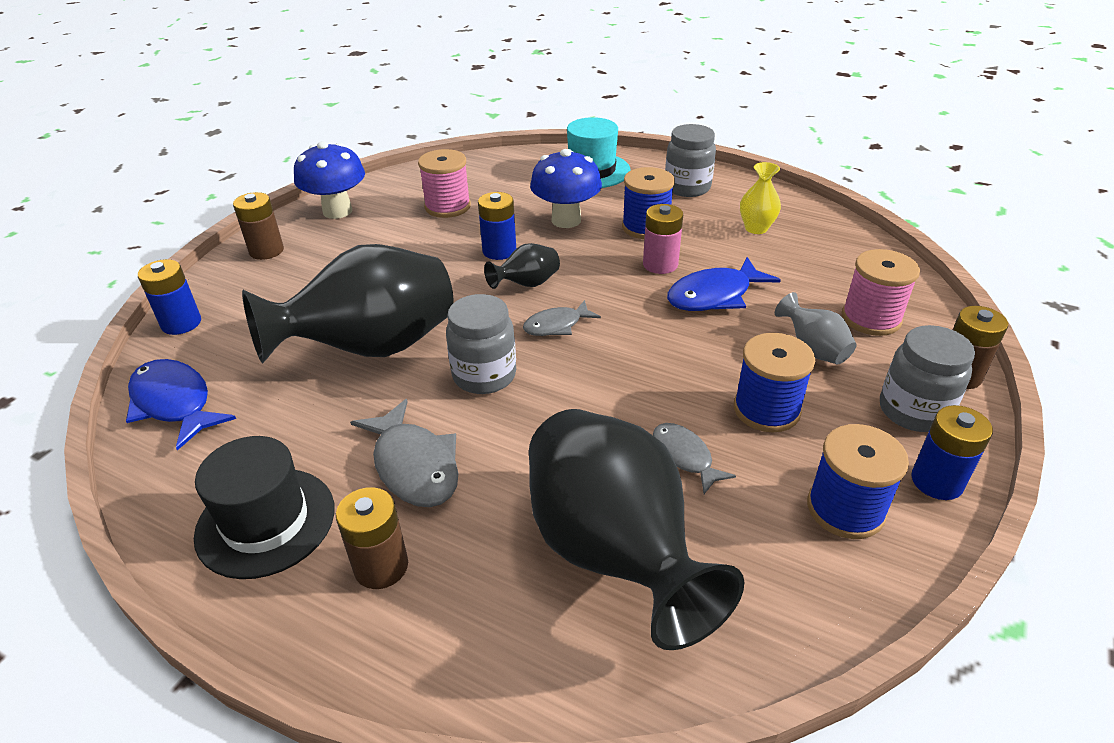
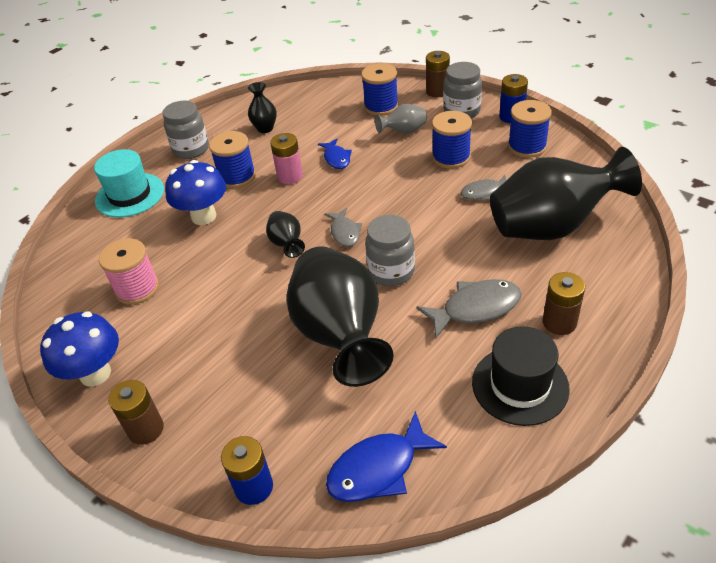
camera: 75 degrees left, 5 degrees up
blue battery [478,192,516,260] -> none
blue fish [667,257,781,311] -> blue fish [318,139,352,169], size x0.62
yellow vase [740,162,781,234] -> black vase [248,82,277,133]
pink spool [842,249,920,336] -> blue spool [361,63,399,116]

